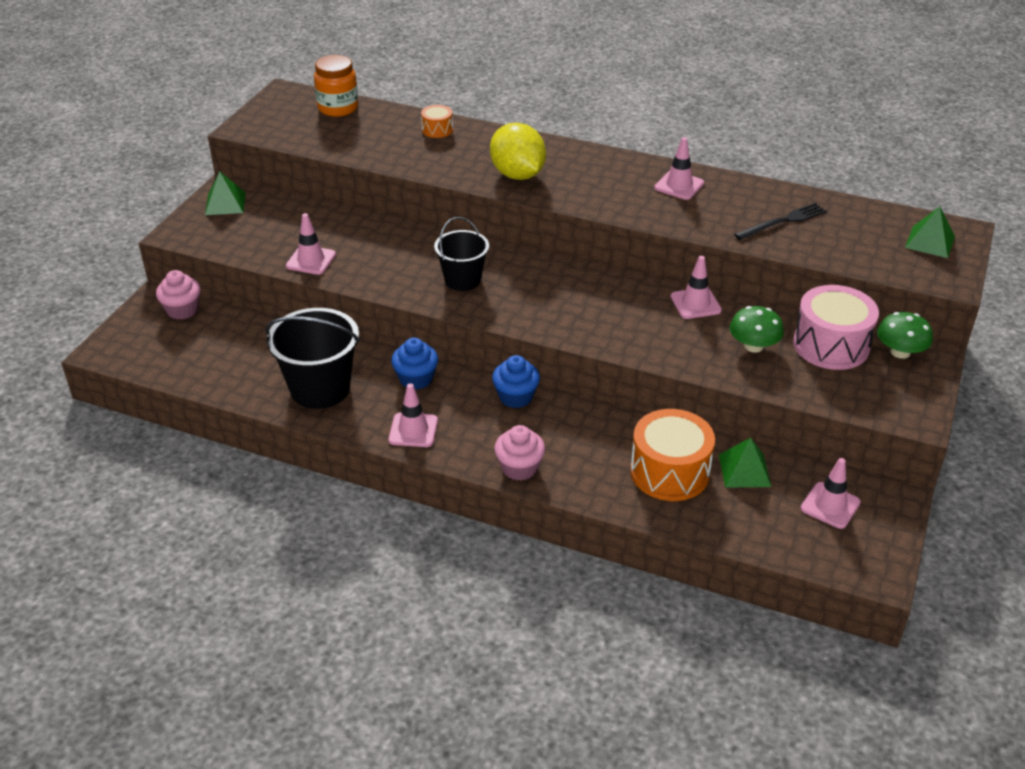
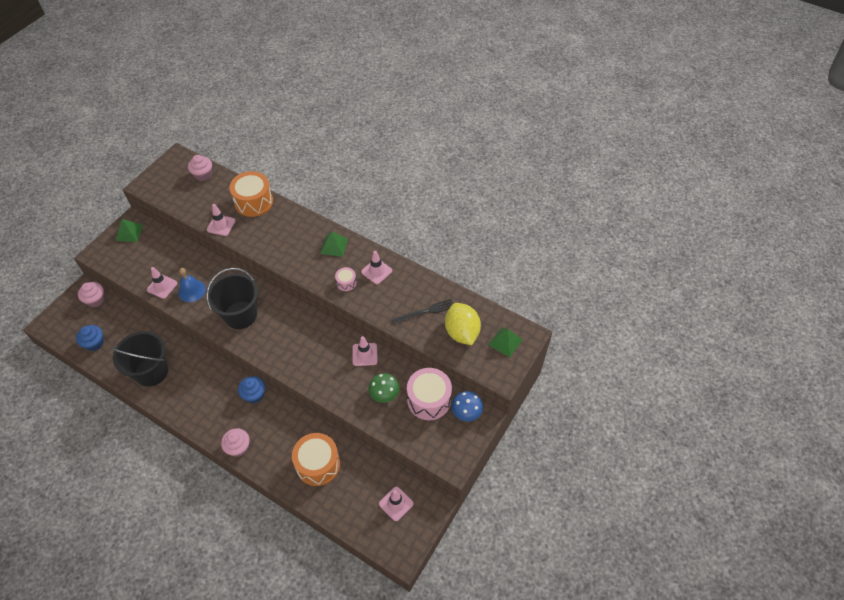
camera: 10 degrees right, 15 degrees up
orange jar [314,55,358,117] -> pink cupcake [188,155,212,181]
pink traffic cone [389,383,438,447] -> pink traffic cone moved to [207,204,235,236]
blue cupcake [391,338,438,390] -> blue cupcake moved to [76,325,104,351]
orange drum [421,105,453,138] -> orange drum [229,171,273,217], size x2.05
black bucket [434,217,489,291] -> black bucket [206,268,258,329], size x1.57
yellow lemon [490,123,546,180] -> yellow lemon moved to [445,303,481,345]
green pyramid [719,438,771,488] -> green pyramid moved to [320,232,348,257]
green mushroom [877,312,933,359] -> blue mushroom [451,391,483,421]
none -> blue bell [178,268,206,302]
none -> pink drum [335,267,357,291]

